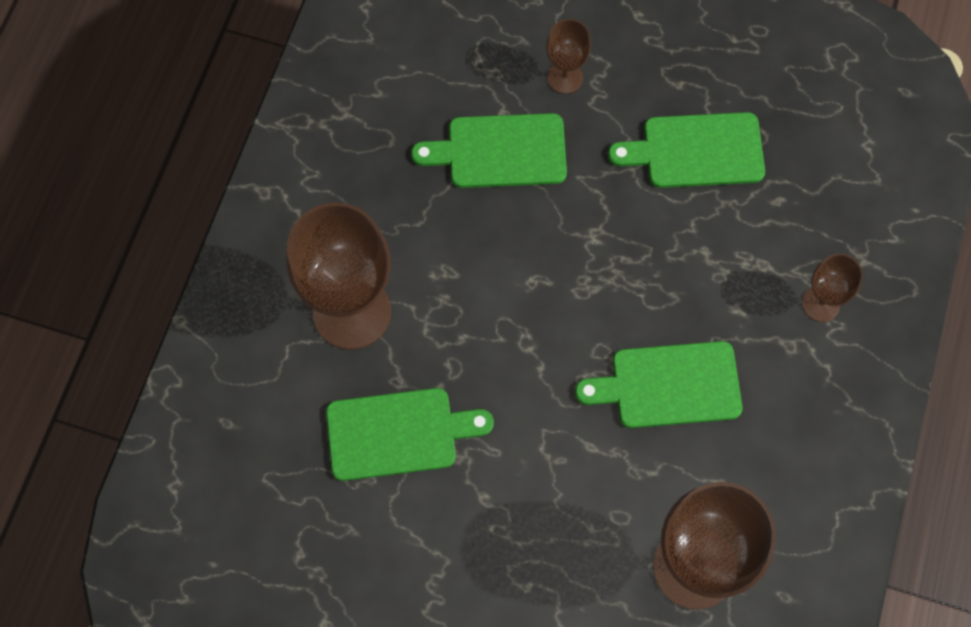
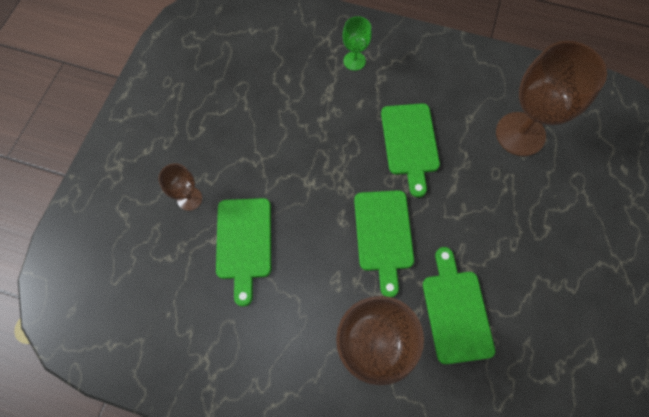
camera: 90 degrees left, 0 degrees up
green cutting board [608,112,765,188] -> green cutting board moved to [354,190,414,297]
brown goblet [802,254,863,322] -> green goblet [343,16,372,71]

